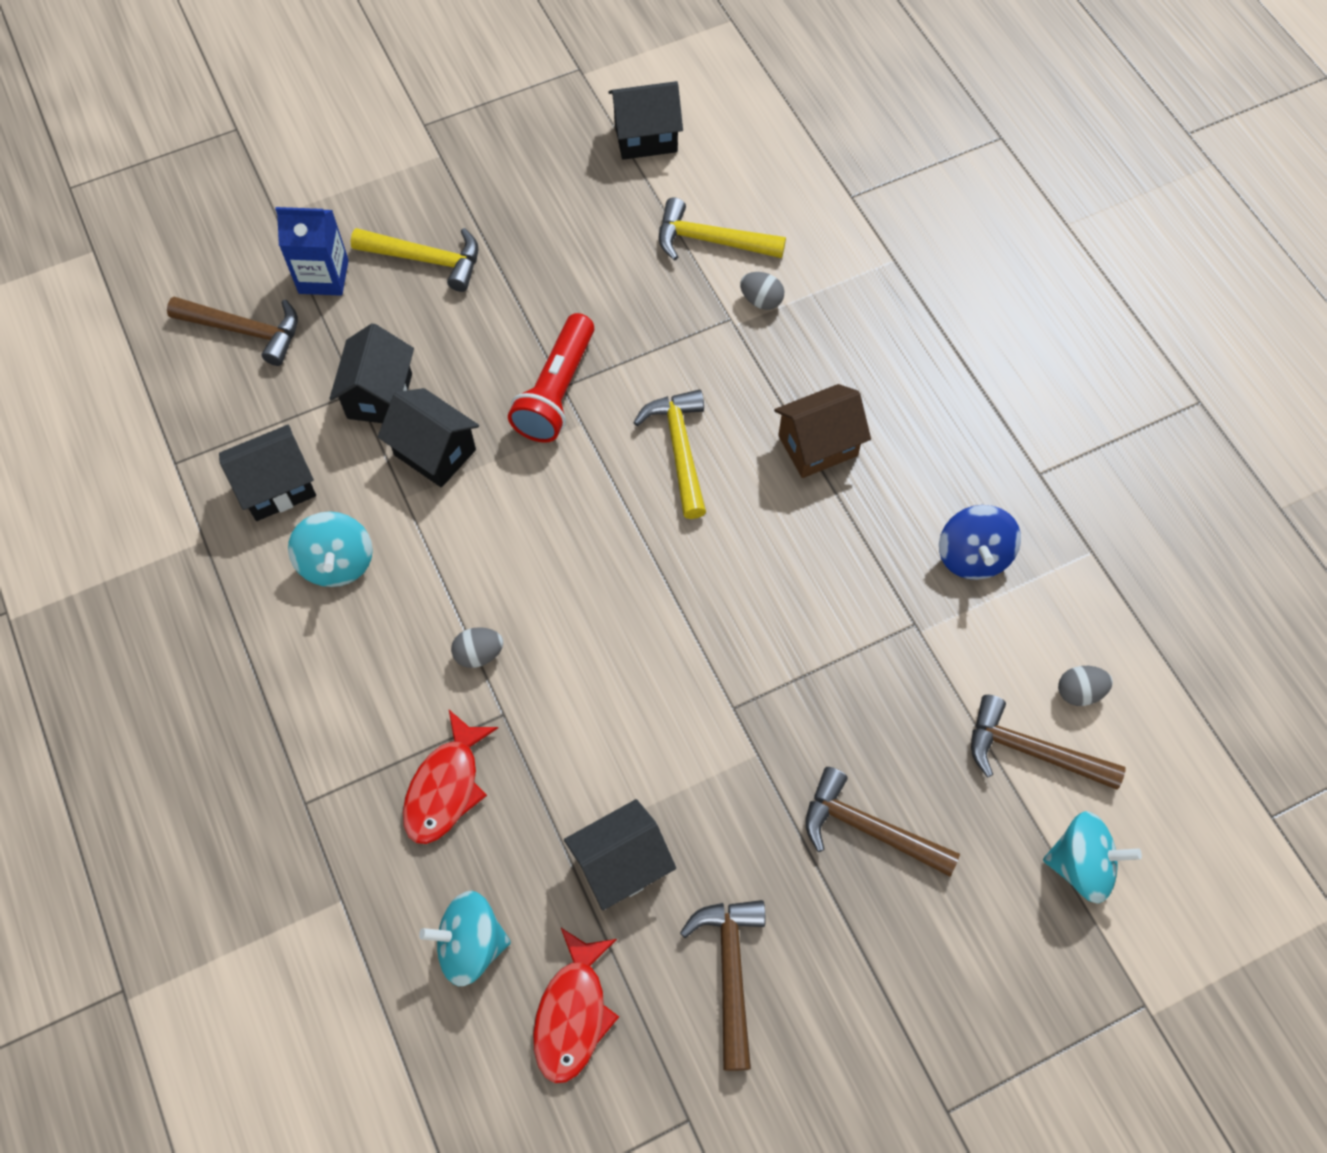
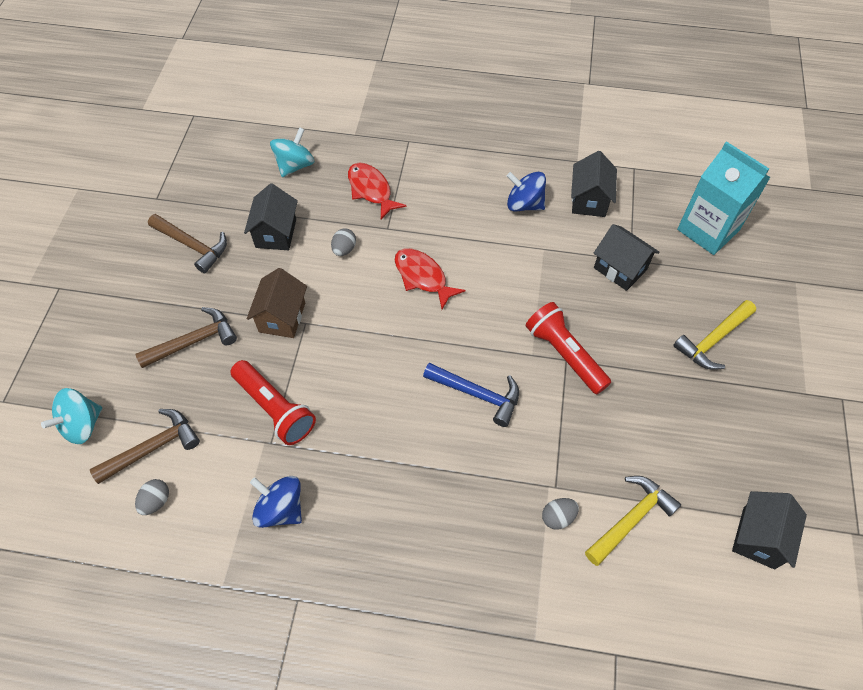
camera: 125 degrees right, 5 degrees down
brown hammer [167,297,298,366] -> turquoise carton [677,141,771,255]
blue carton [275,207,349,296] -> none
turquoise spinning top [288,511,373,587] -> blue spinning top [507,172,546,212]
black house [378,388,479,487] -> none
grey egg [451,627,503,668] -> grey egg moved to [331,228,356,256]
red fish [533,928,619,1083] -> red fish moved to [395,248,466,309]
yellow hammer [633,390,706,519] -> blue hammer [423,363,519,427]
brown house [774,384,871,478] -> brown house moved to [247,268,307,338]
none -> red flashlight [231,360,316,445]

